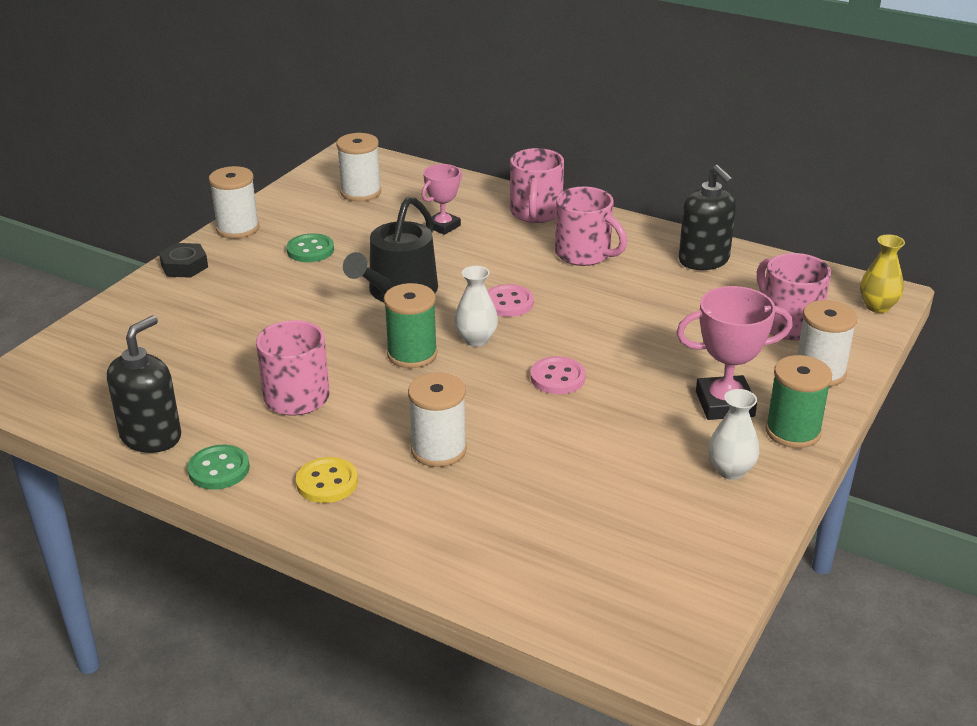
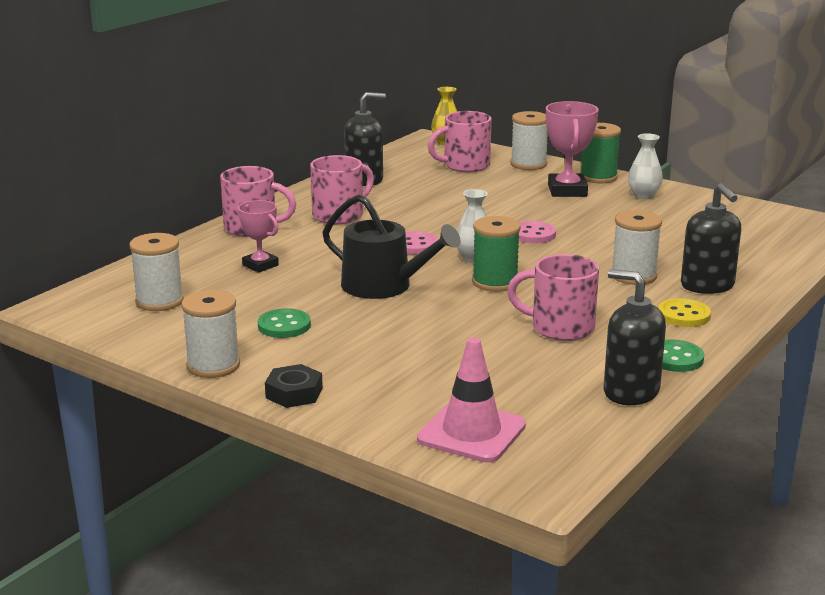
camera: 85 degrees left, 10 degrees down
none -> pink traffic cone [417,338,526,463]
none -> black soap dispenser [681,183,741,294]

